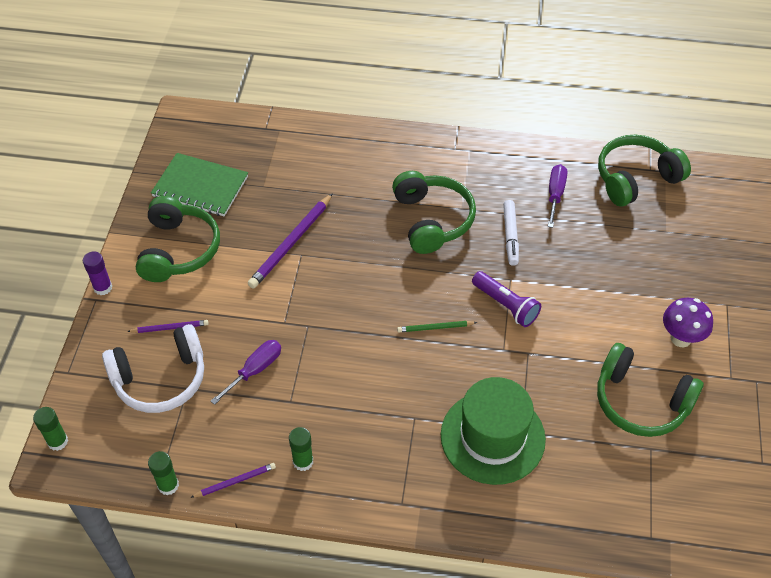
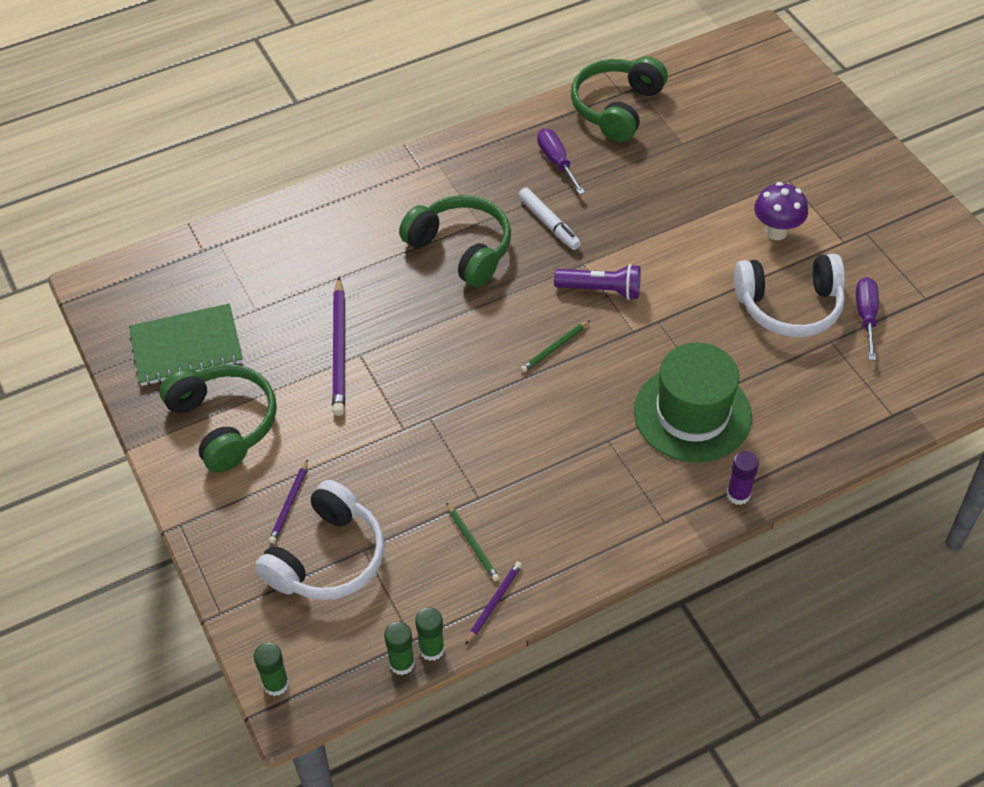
camera: 35 degrees left, 0 degrees up
purple glue stick [83,251,112,295] -> purple glue stick moved to [727,451,759,505]
purple pencil [127,320,209,333] -> purple pencil turned 150 degrees clockwise [269,460,308,544]
purple screwdriver [210,340,281,405] -> purple screwdriver moved to [856,277,879,361]
green glue stick [289,427,313,471] -> green glue stick moved to [384,622,415,675]
green headphones [597,343,704,437] -> white headphones [734,254,845,337]
none -> green pencil [446,502,500,581]

